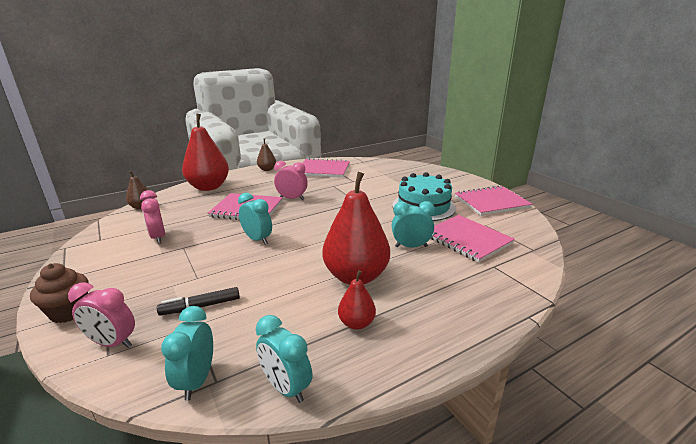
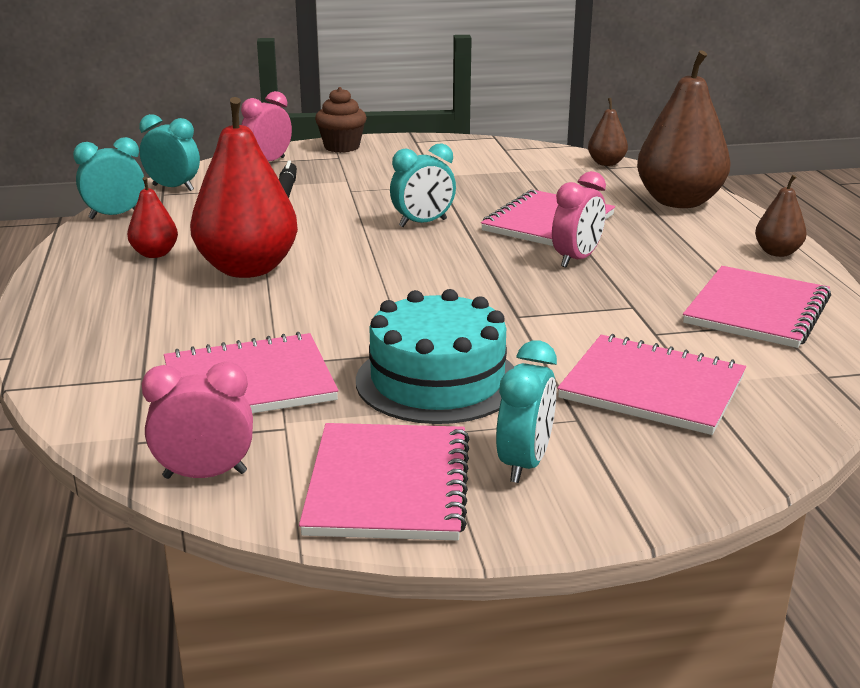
camera: 110 degrees right, 0 degrees up
pink clock [140,190,165,244] -> pink clock moved to [141,362,253,479]
red pear [182,114,229,191] -> brown pear [637,50,731,208]
turquoise clock [392,201,435,248] -> turquoise clock moved to [496,340,557,483]
none -> pink notebook [557,334,746,435]

